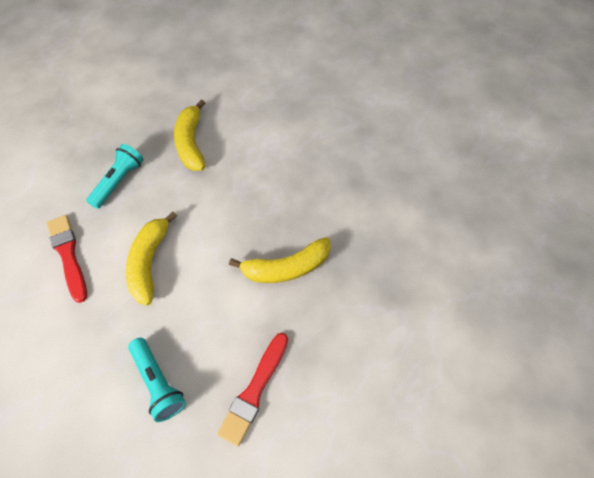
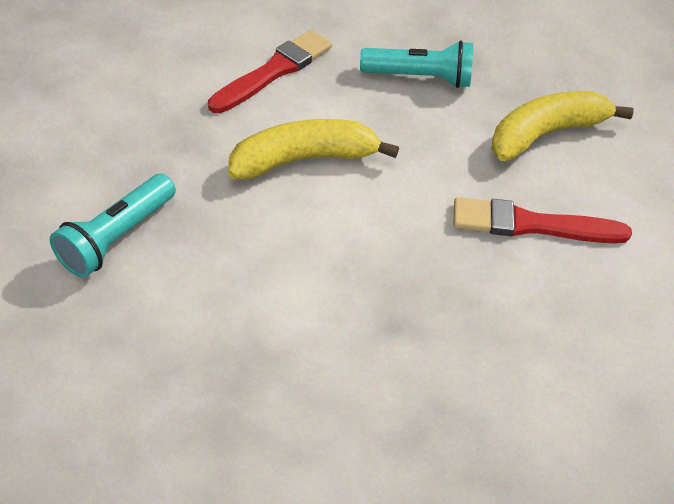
camera: 65 degrees right, 10 degrees down
red brush [217,333,288,446] -> red brush moved to [454,197,632,244]
yellow banana [229,237,331,283] -> none

